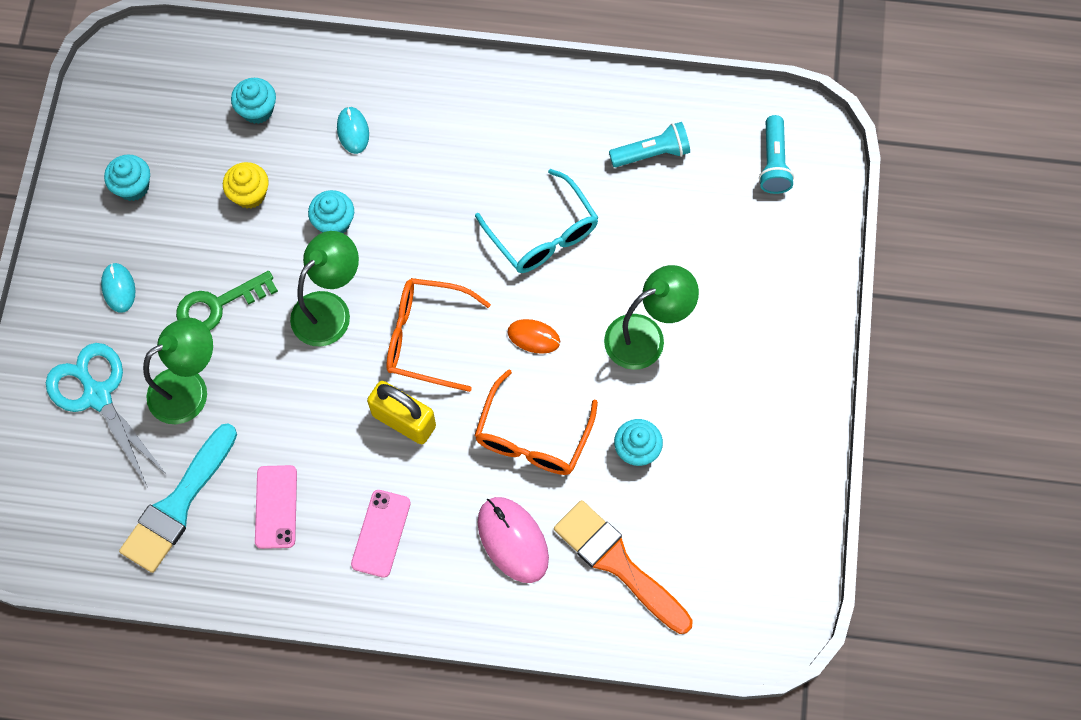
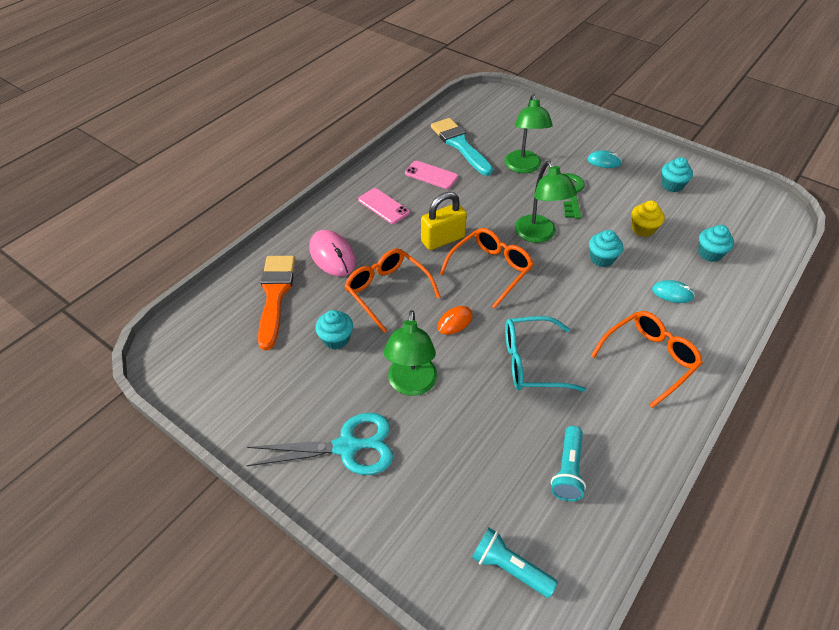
camera: 120 degrees right, 20 degrees down
turquoise scissors [46,343,167,486] -> turquoise scissors moved to [246,413,393,475]
pink mouse [477,497,549,583] -> pink mouse turned 60 degrees clockwise [309,230,356,276]
orange brush [554,500,693,634] -> orange brush turned 75 degrees counterclockwise [258,256,295,350]
none -> orange glasses [591,311,703,408]

